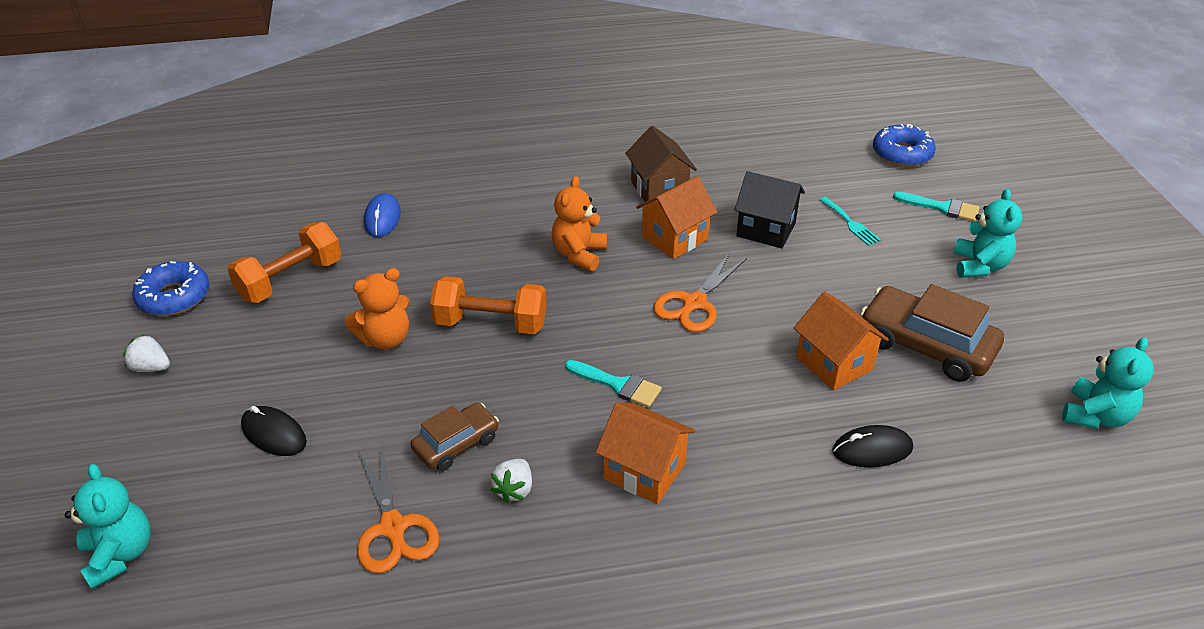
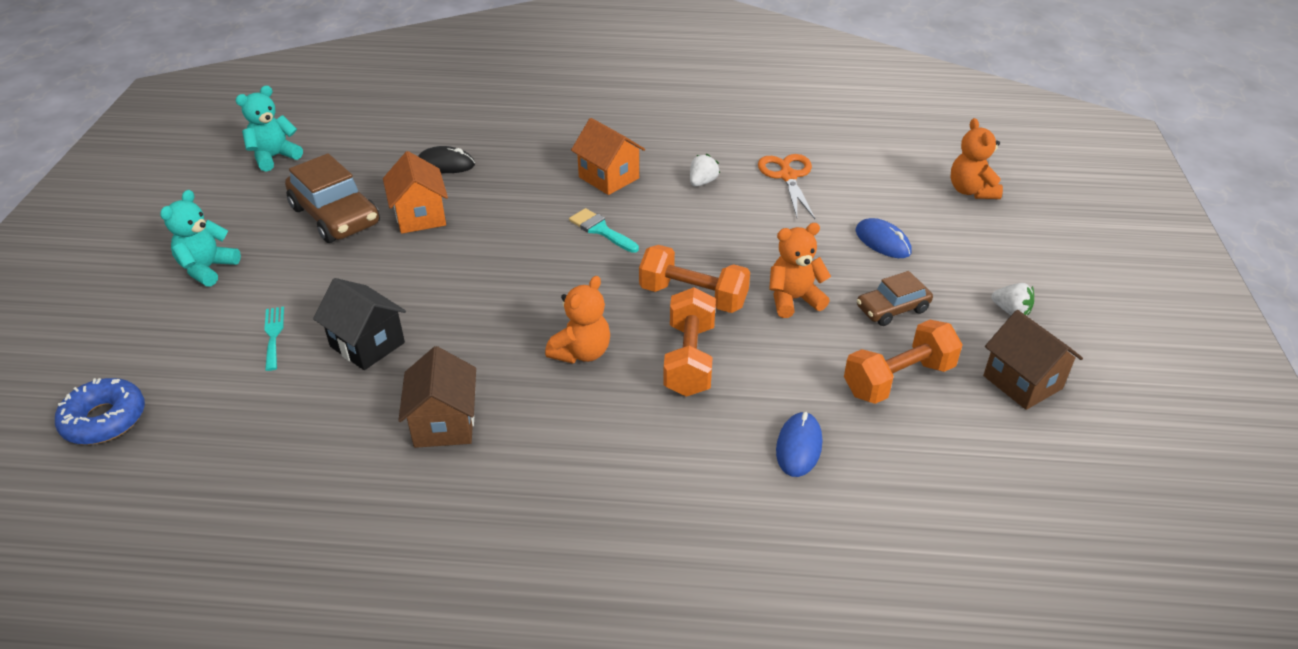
camera: 165 degrees left, 0 degrees up
turquoise teddy bear [65,464,151,589] -> orange teddy bear [951,118,1003,199]
blue donut [132,261,210,316] -> brown house [983,310,1083,410]
black mouse [241,406,307,456] -> blue mouse [856,218,912,258]
brown car [411,403,499,471] -> brown car moved to [857,271,933,326]
orange house [636,176,717,259] -> none
orange scissors [653,252,747,332] -> none
turquoise brush [893,192,980,222] -> none
none -> orange dumbbell [663,287,716,397]

